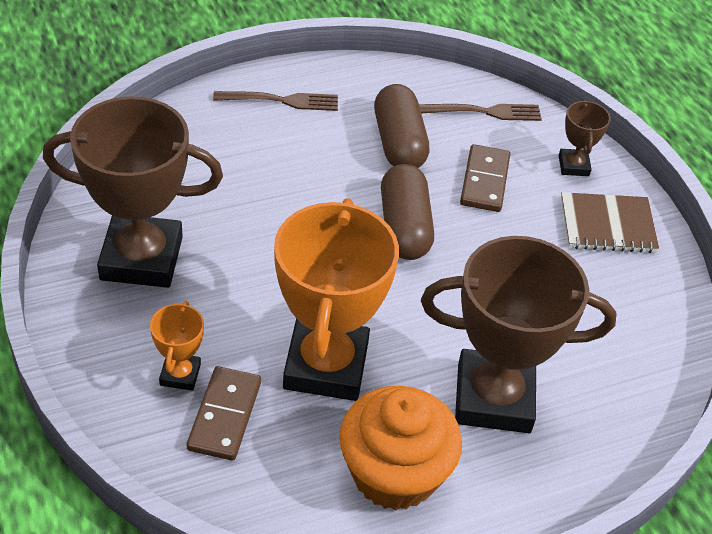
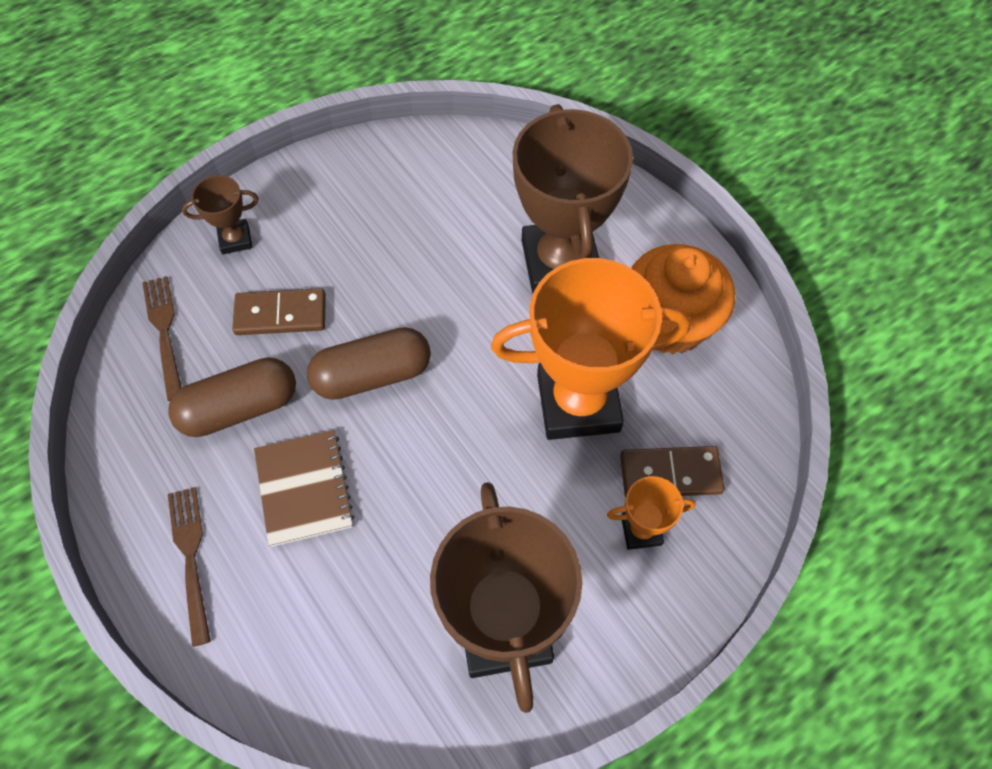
camera: 100 degrees left, 15 degrees up
brown notebook [561,192,659,253] -> brown notebook moved to [254,430,355,547]

